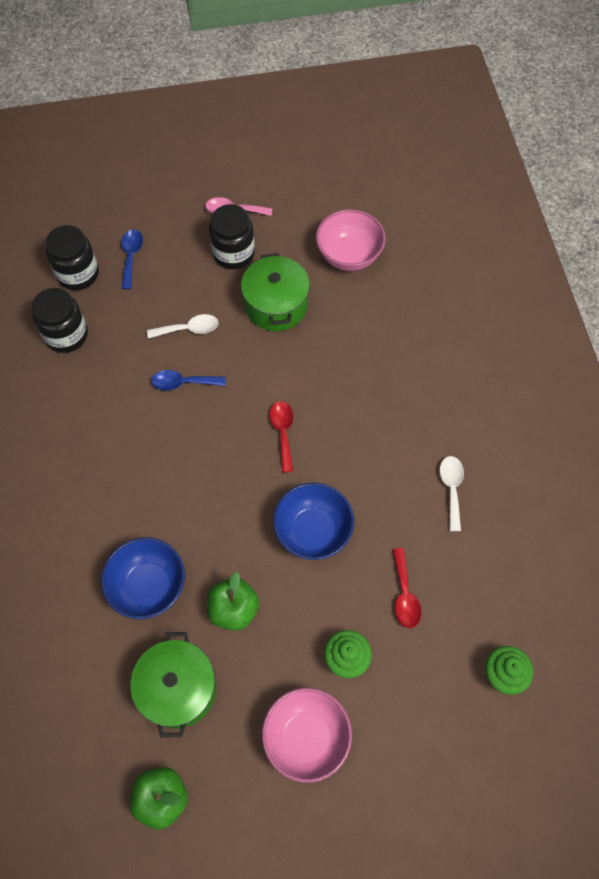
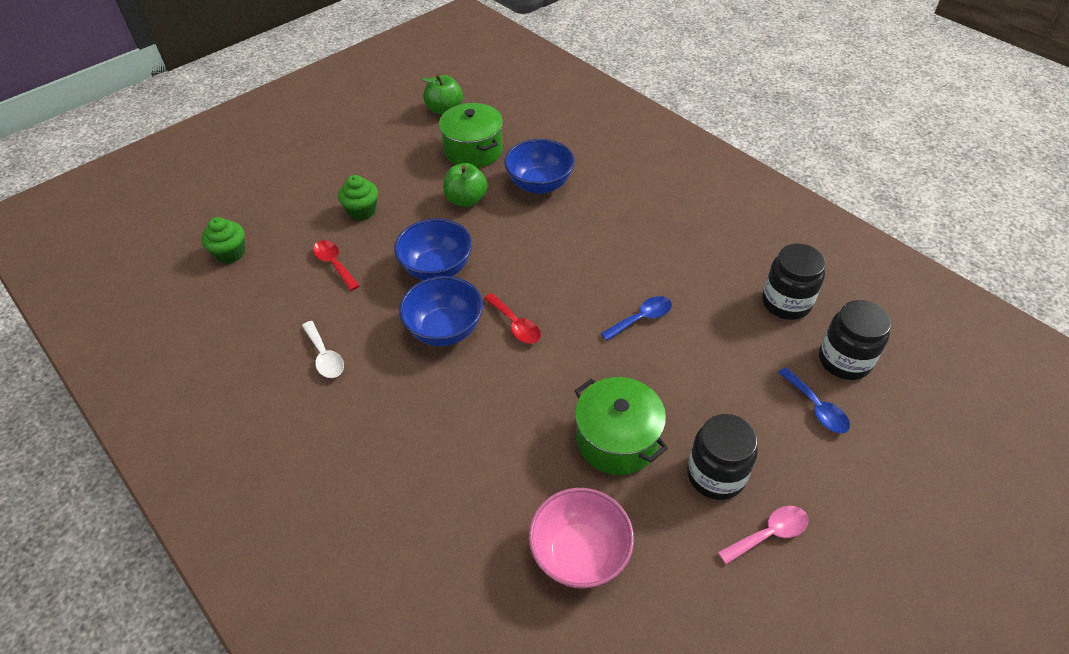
camera: 150 degrees right, 15 degrees down
white spoon [147,314,218,338] -> none
pink bowl [262,688,352,783] -> none
none -> blue bowl [399,276,483,346]

